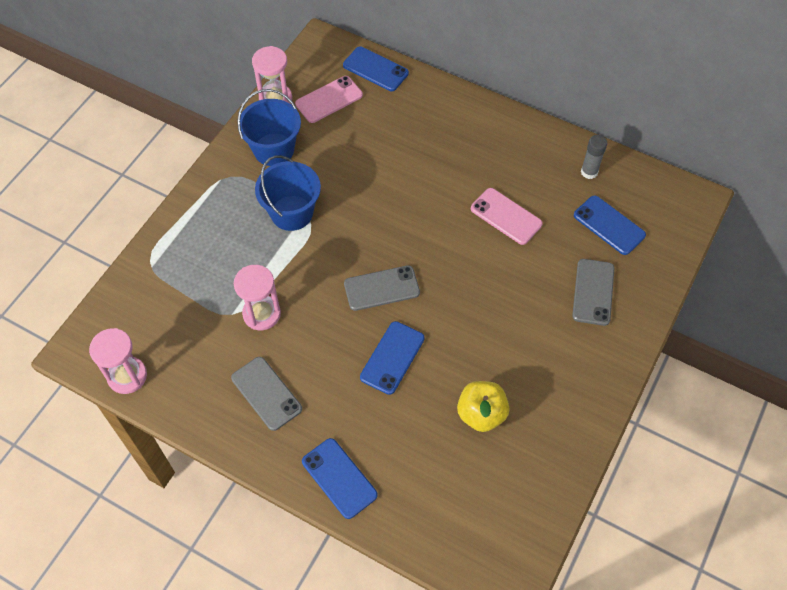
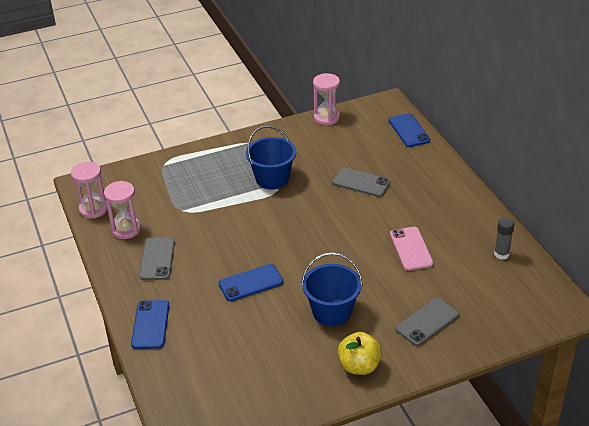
camera: 40 degrees right, 20 degrees down
pink hourglass [234,265,281,330] -> pink hourglass moved to [104,181,141,239]
blue bucket [237,89,301,166] -> blue bucket moved to [301,252,363,326]
pink phone [295,76,363,123] -> none
grey phone [344,265,420,311] -> grey phone moved to [332,167,390,197]
yellow apple [457,381,509,432] -> yellow apple moved to [338,332,382,375]
blue phone [574,195,646,255] -> none

